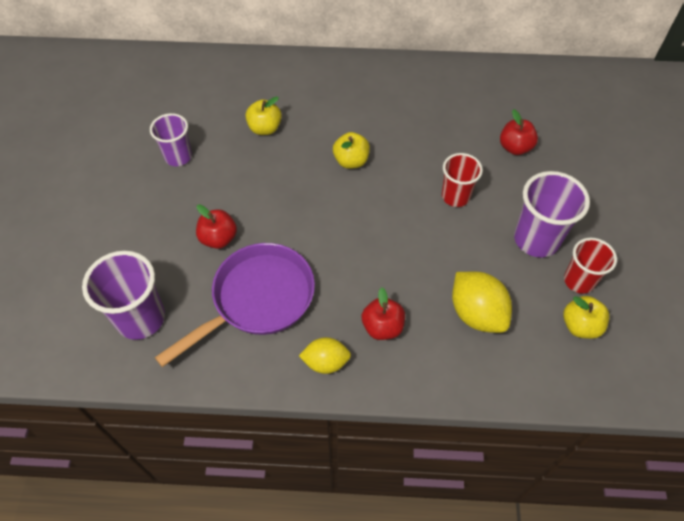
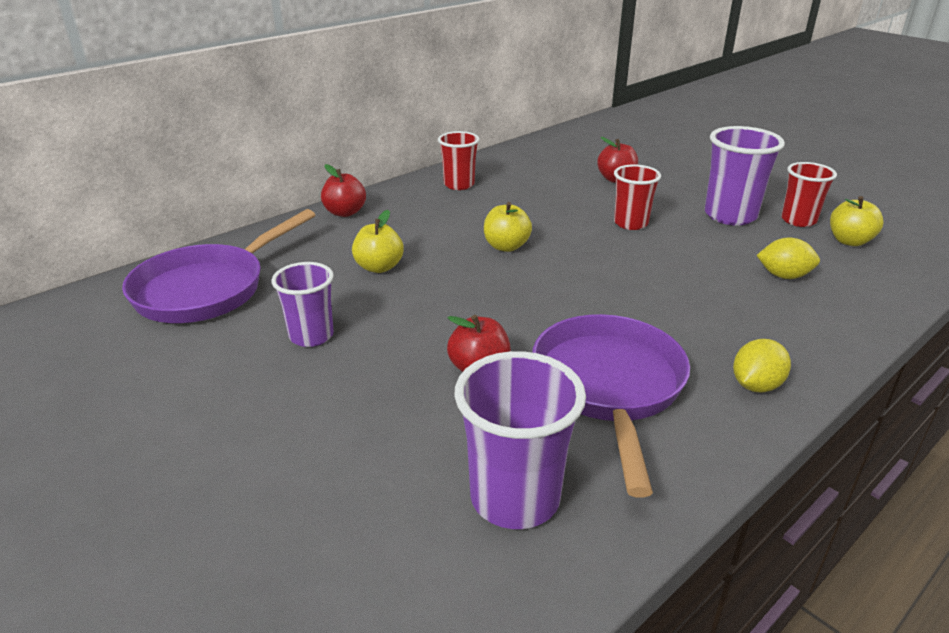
camera: 45 degrees left, 25 degrees down
red apple [362,287,405,340] -> red apple moved to [321,164,366,217]
yellow lemon [452,272,512,333] -> yellow lemon [757,238,820,279], size x0.64
none -> purple pan [122,209,315,323]
none -> red cup [438,131,480,190]

